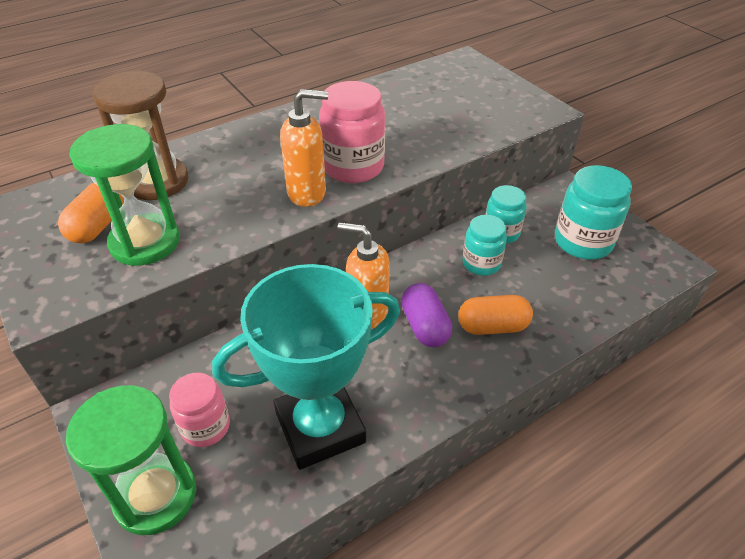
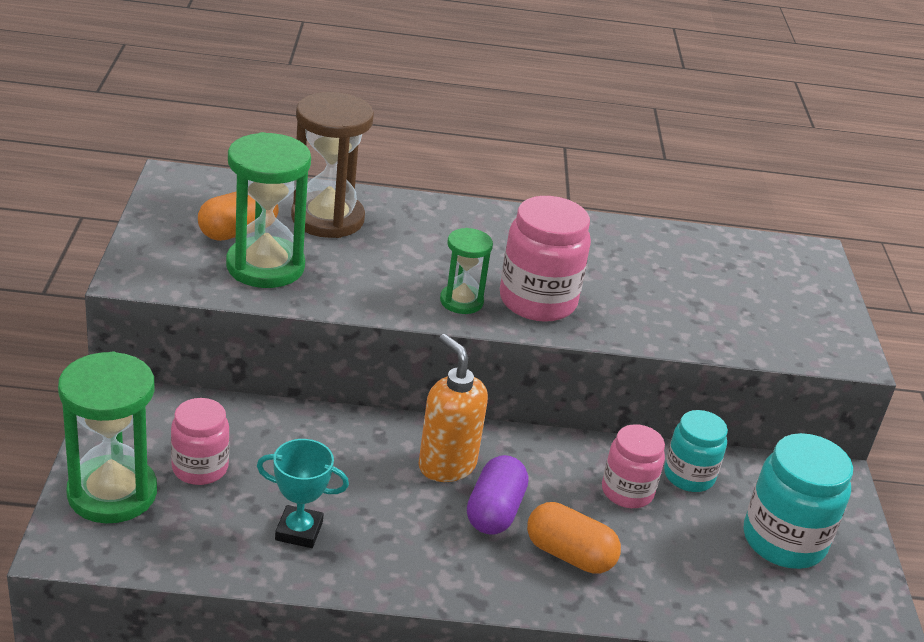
camera: 30 degrees right, 10 degrees down
turquoise trophy [212,264,400,470] -> turquoise trophy [257,439,349,548], size x0.47
orange soap dispenser [280,89,328,207] -> green hourglass [440,228,493,314]
turquoise jar [463,215,507,276] -> pink jar [602,424,665,508]

